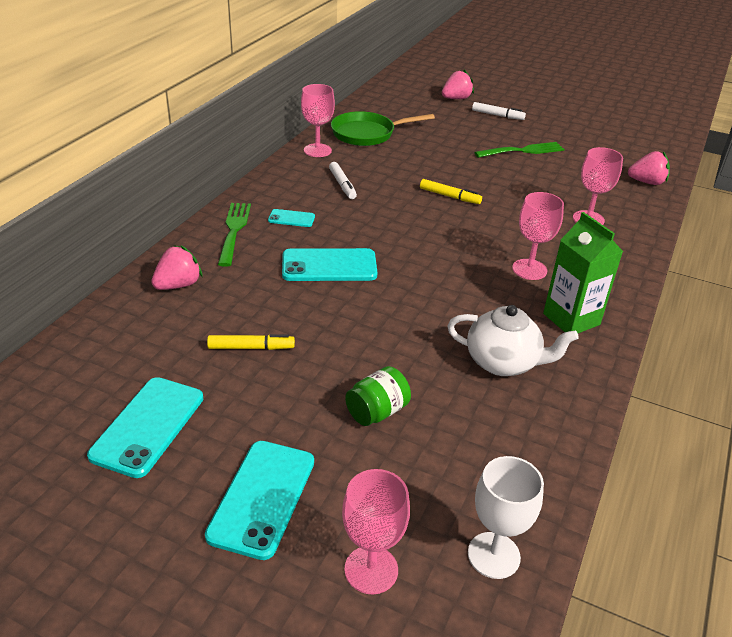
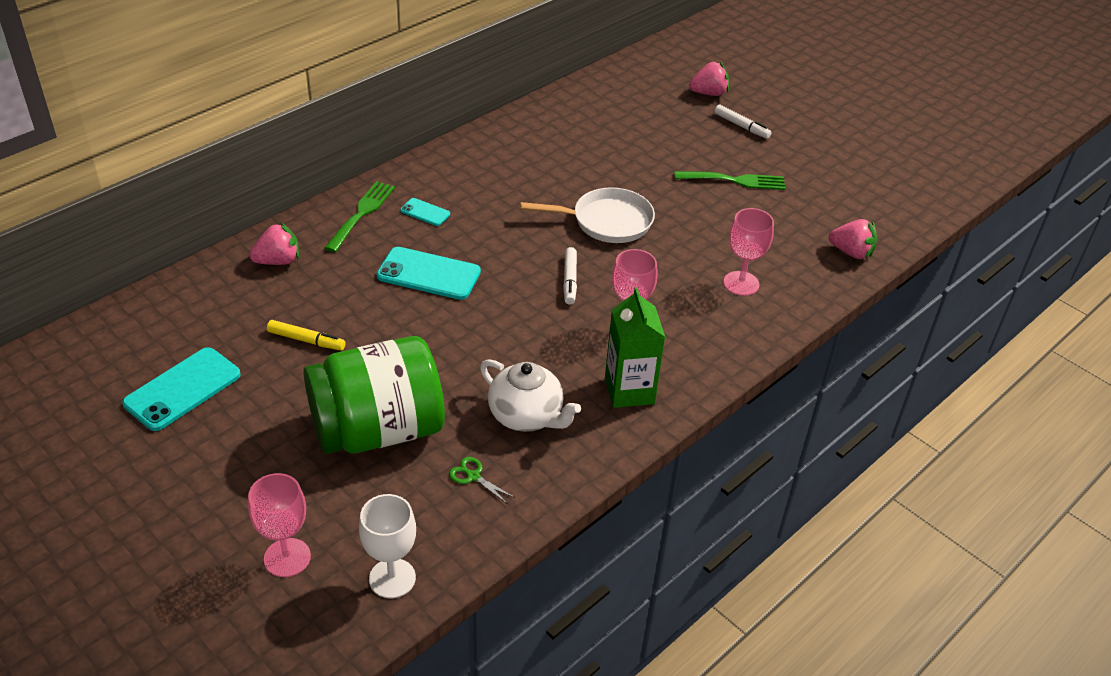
camera: 20 degrees right, 5 degrees up
turquoise phone [205,441,314,560] -> none
pink goblet [301,84,335,157] -> none
white marker [329,162,357,199] -> white marker moved to [563,247,577,305]
green pan [331,111,435,146] -> none
green jar [345,366,411,426] -> green jar [303,336,445,454], size x2.38
yellow marker [420,179,482,204] -> white pan [520,187,655,243]
none -> green scissors [449,457,515,504]

